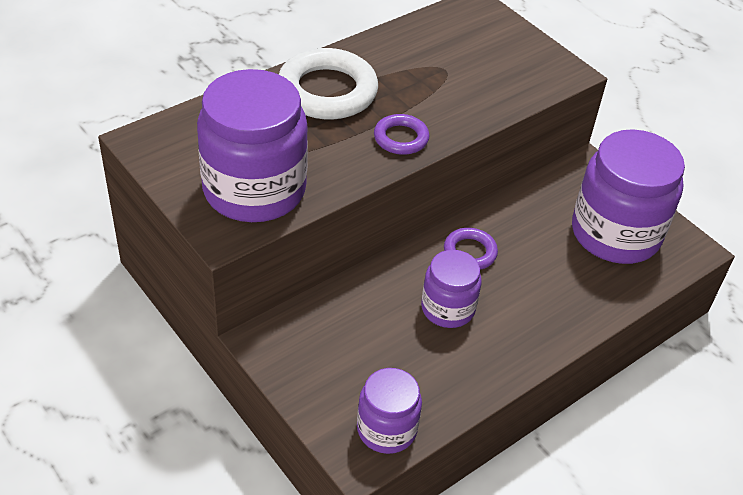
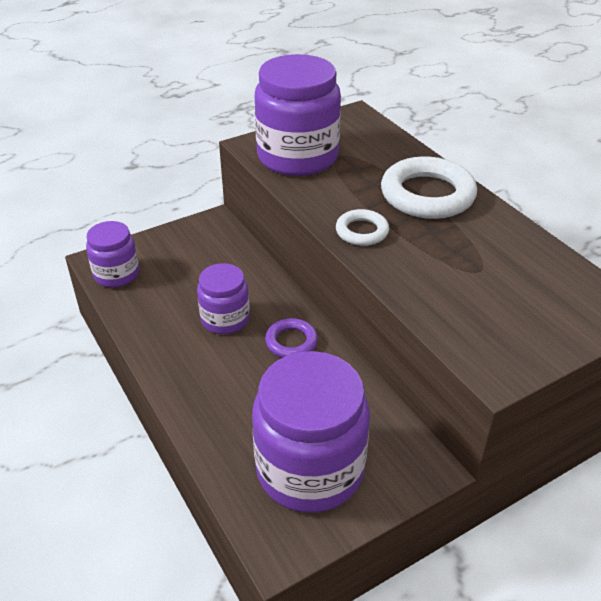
camera: 100 degrees right, 5 degrees down
purple ring [374,114,429,155] -> white ring [336,209,389,246]

